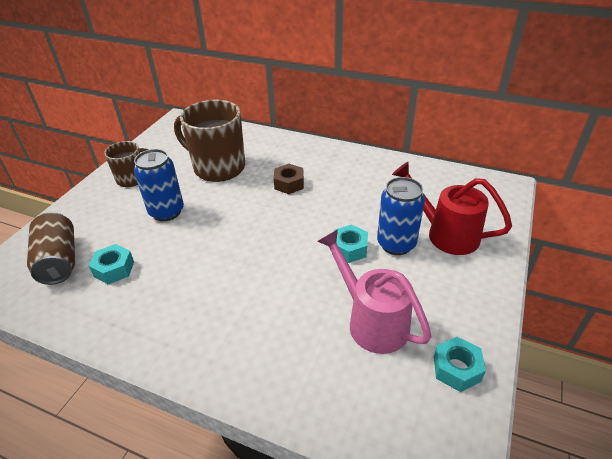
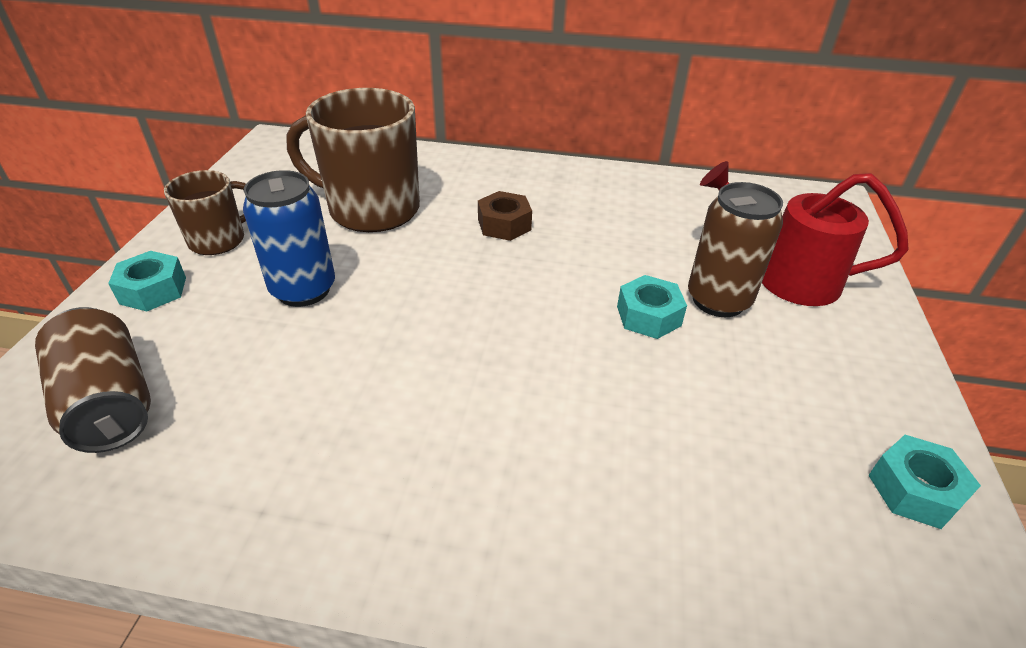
camera: 15 degrees left, 0 degrees up
turquoise nut [89,244,134,284] -> turquoise nut moved to [108,251,186,311]
pink watering can [317,229,431,354] -> none
blue can [377,177,425,255] -> brown can [688,182,783,317]

